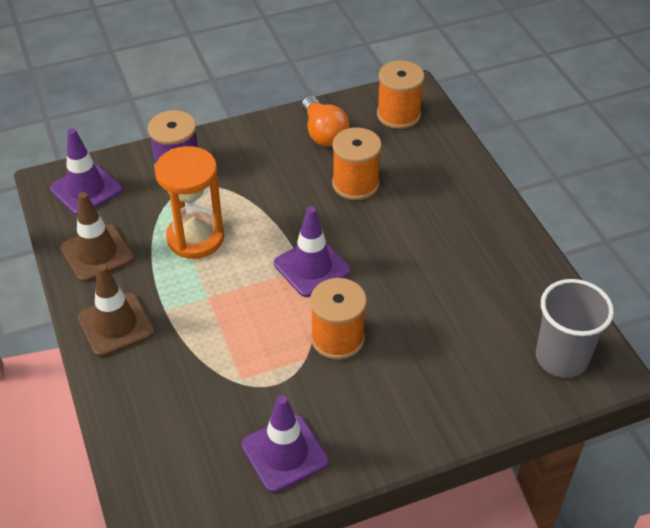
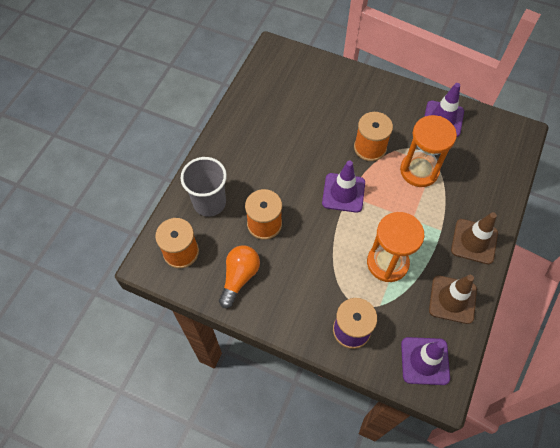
camera: 135 degrees left, 15 degrees up
grey cup [536,279,614,378] -> grey cup moved to [180,157,227,217]
none -> orange hourglass [400,115,457,187]

